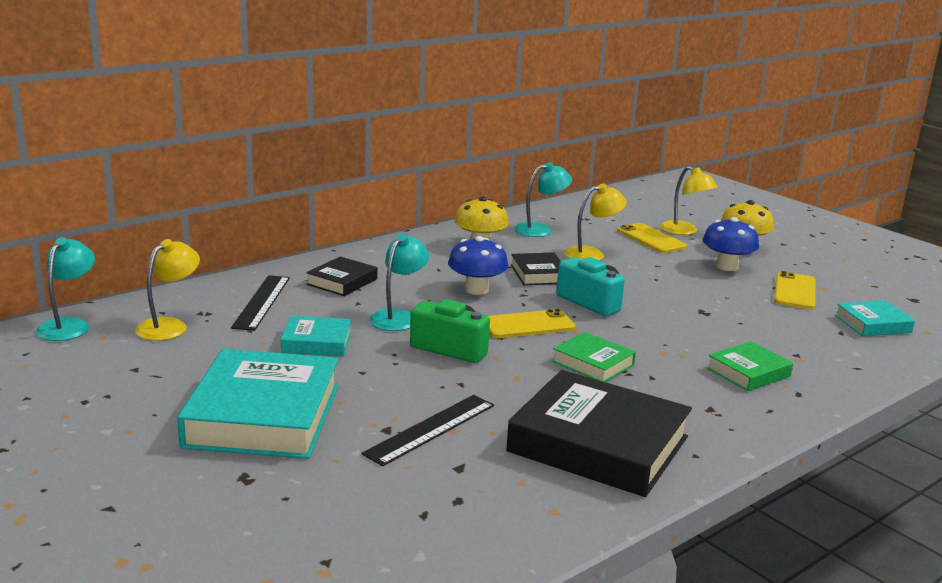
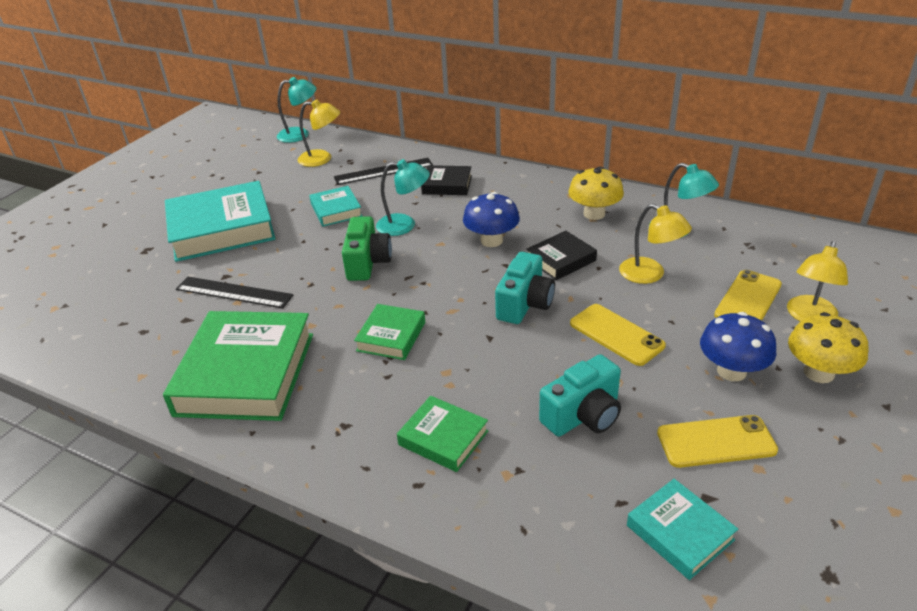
camera: 70 degrees right, 15 degrees up
yellow phone [489,309,576,338] -> yellow phone moved to [570,304,666,366]
black book [506,370,692,497] -> green book [163,311,313,421]
none -> turquoise camera [539,354,621,437]

